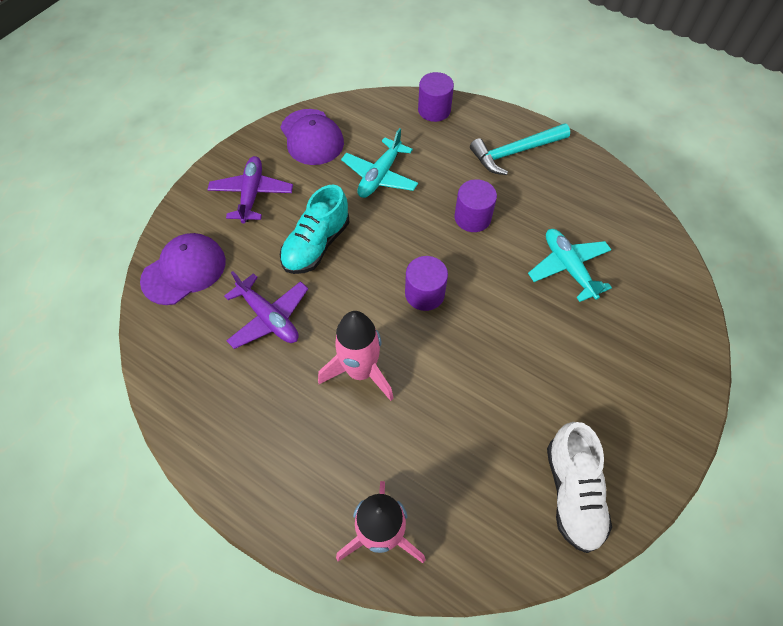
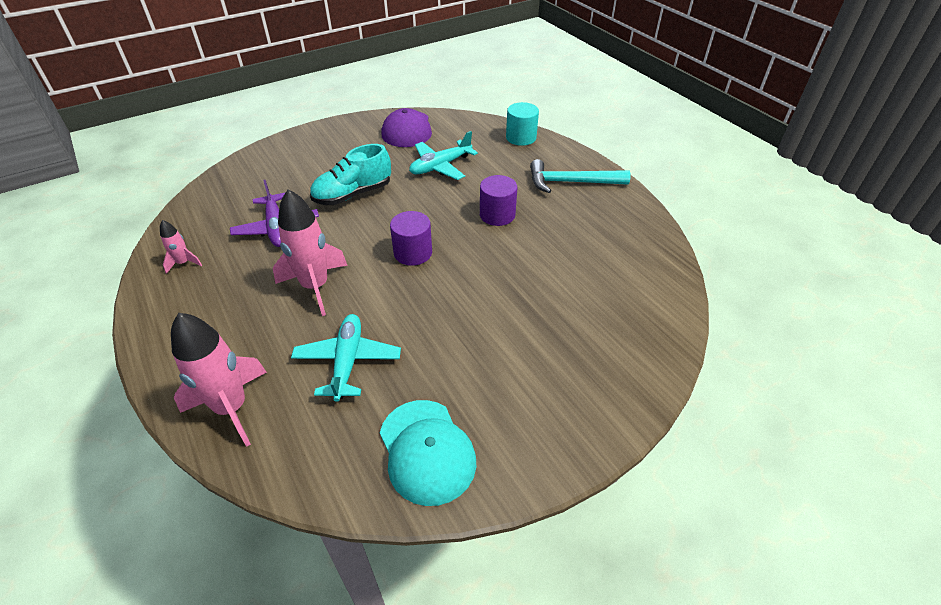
camera: 25 degrees right, 15 degrees down
purple cap [140,233,226,305] -> none
purple plane [207,156,293,223] -> none
purple cylinder [418,72,454,122] -> turquoise cylinder [506,102,539,146]
turquoise plane [528,229,612,302] -> turquoise plane moved to [291,314,401,401]
white shoe [547,422,612,553] -> turquoise cap [380,400,476,506]
none -> pink rocket [160,220,202,274]

